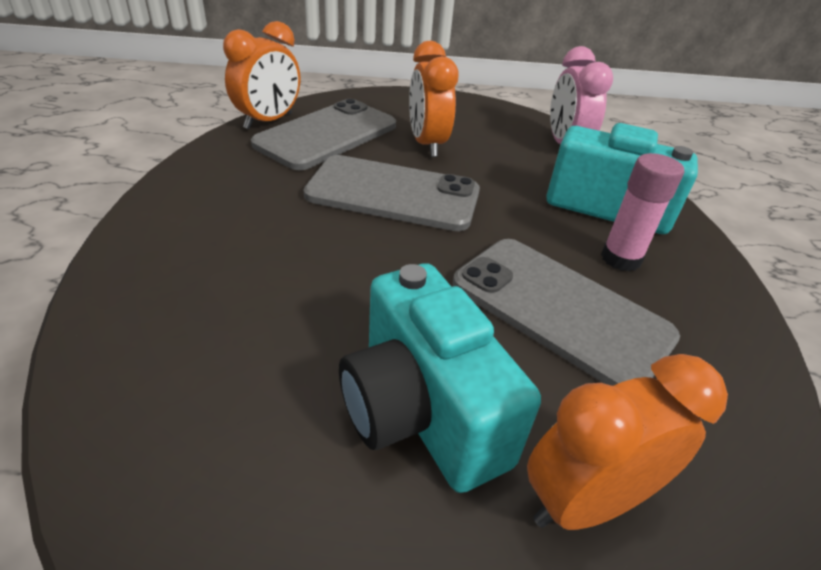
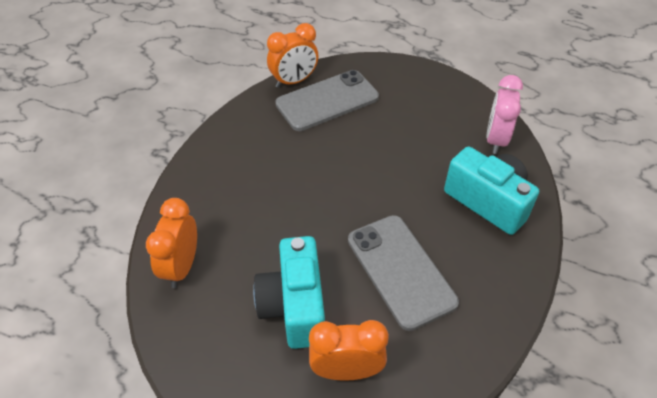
camera: 25 degrees right, 10 degrees up
grey phone [304,155,480,231] -> none
orange clock [409,41,459,157] -> orange clock moved to [146,198,197,288]
pink glue stick [601,153,684,272] -> none

